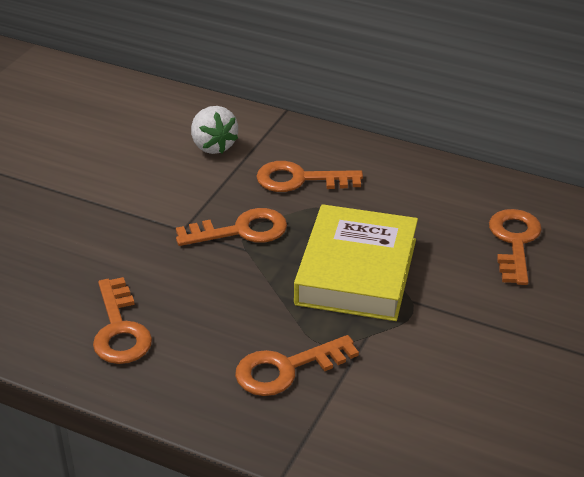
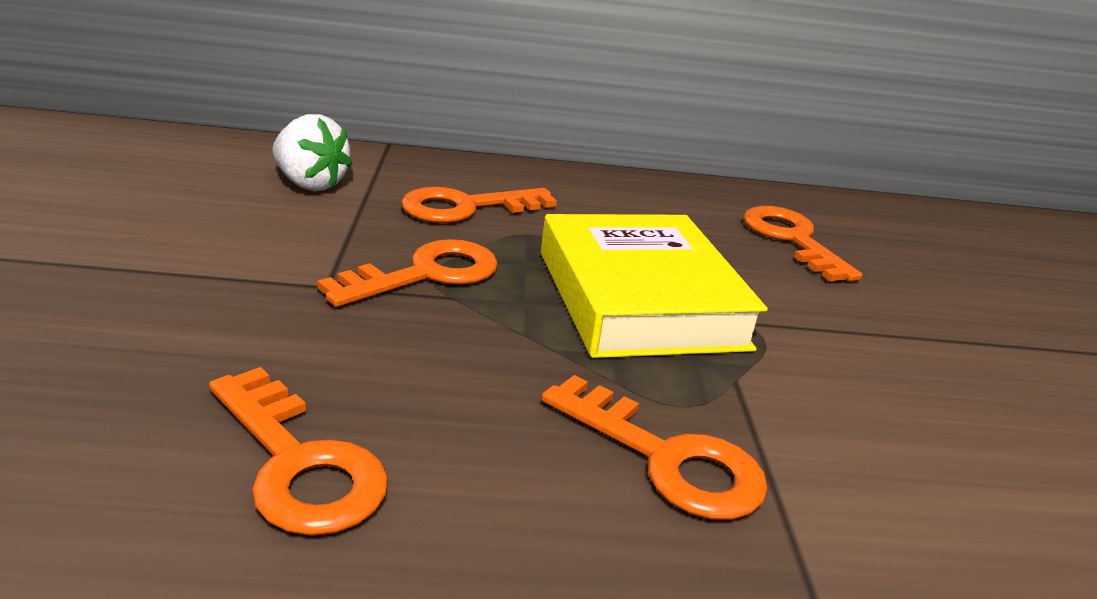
camera: 30 degrees left, 10 degrees down
orange key [235,335,359,396] -> orange key turned 90 degrees counterclockwise [542,375,768,520]

